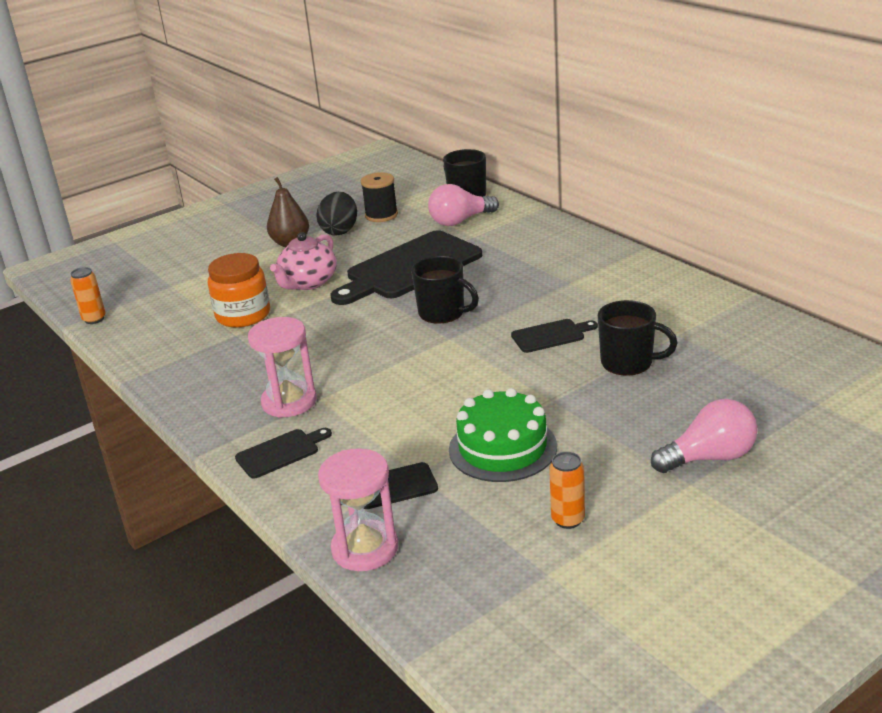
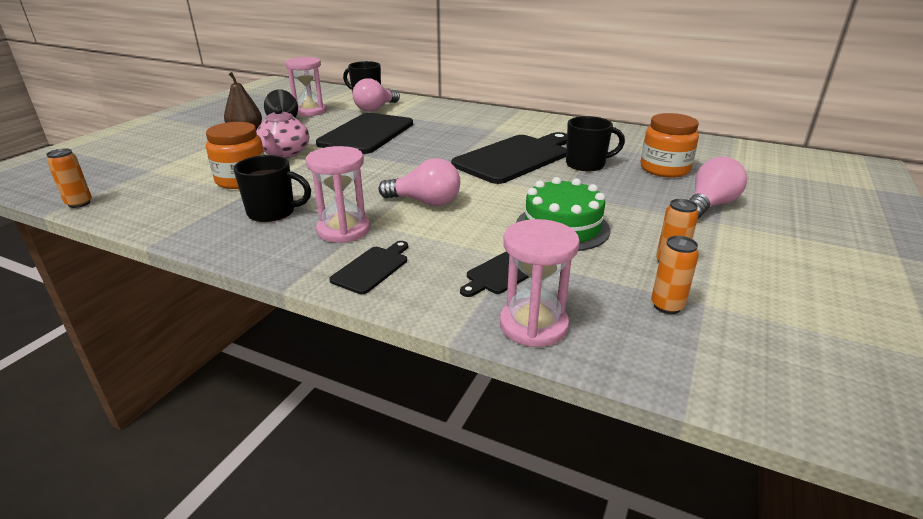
camera: 30 degrees left, 0 degrees up
black spool [361,172,398,222] -> pink hourglass [285,57,327,116]
black mug [411,256,479,324] -> black mug moved to [233,155,311,222]
black cutting board [511,319,598,353] -> black cutting board [451,132,567,184], size x2.15
none -> pink light bulb [378,158,460,206]
none -> orange jar [641,113,699,178]
none -> orange can [651,236,699,314]

